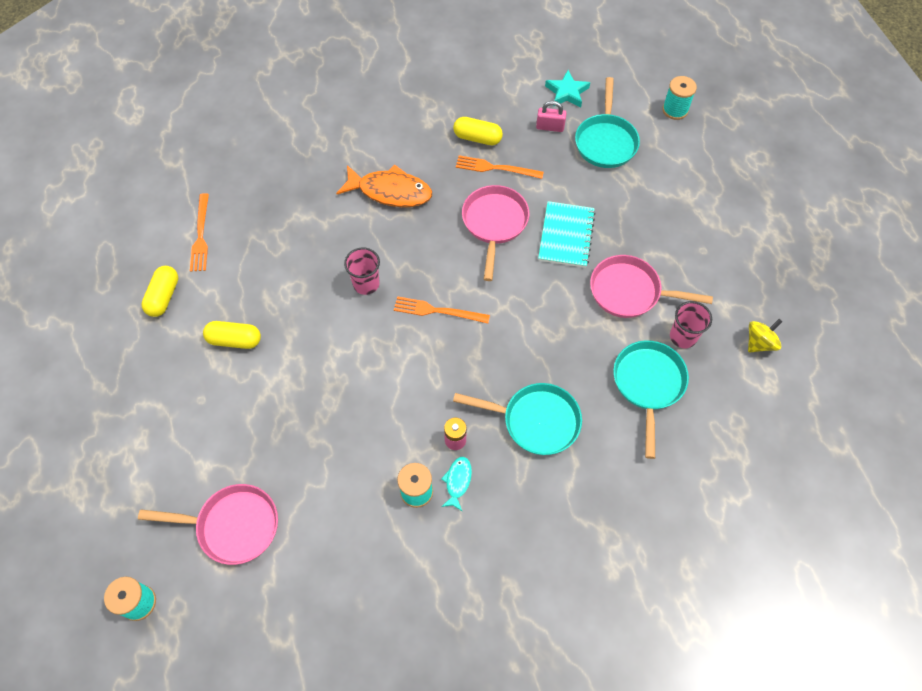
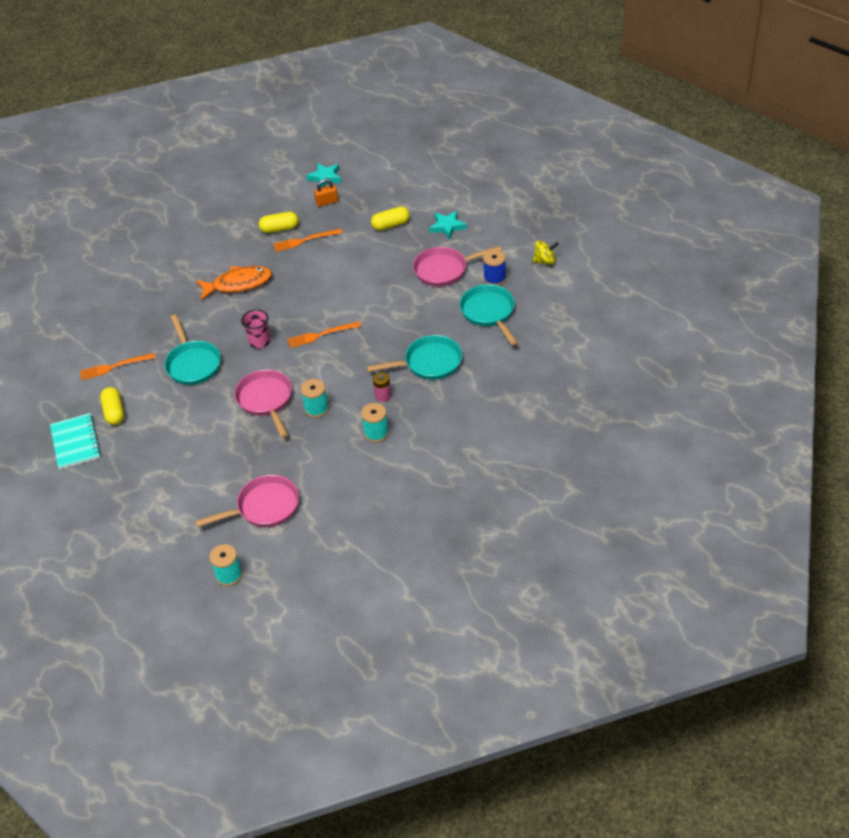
camera: 25 degrees left, 15 degrees down
orange fork [190,193,209,272] -> orange fork turned 105 degrees clockwise [80,353,155,380]
yellow capsule [203,321,261,349] -> yellow capsule moved to [371,206,410,231]
turquoise fish [441,457,472,511] -> none
pink pan [462,185,529,281] -> pink pan moved to [234,370,292,438]
pink padlock [536,101,567,132] -> orange padlock [314,179,338,207]
turquoise notebook [538,201,596,268] -> turquoise notebook moved to [50,413,101,469]
turquoise pan [575,77,640,168] -> turquoise pan moved to [165,315,221,385]
turquoise spool [662,76,697,120] -> turquoise spool moved to [301,379,329,418]
pink cup [670,301,712,348] -> blue spool [483,250,506,286]
yellow spinning top [748,319,783,352] -> yellow spinning top turned 60 degrees clockwise [533,240,559,265]
none -> turquoise star [429,211,467,239]

